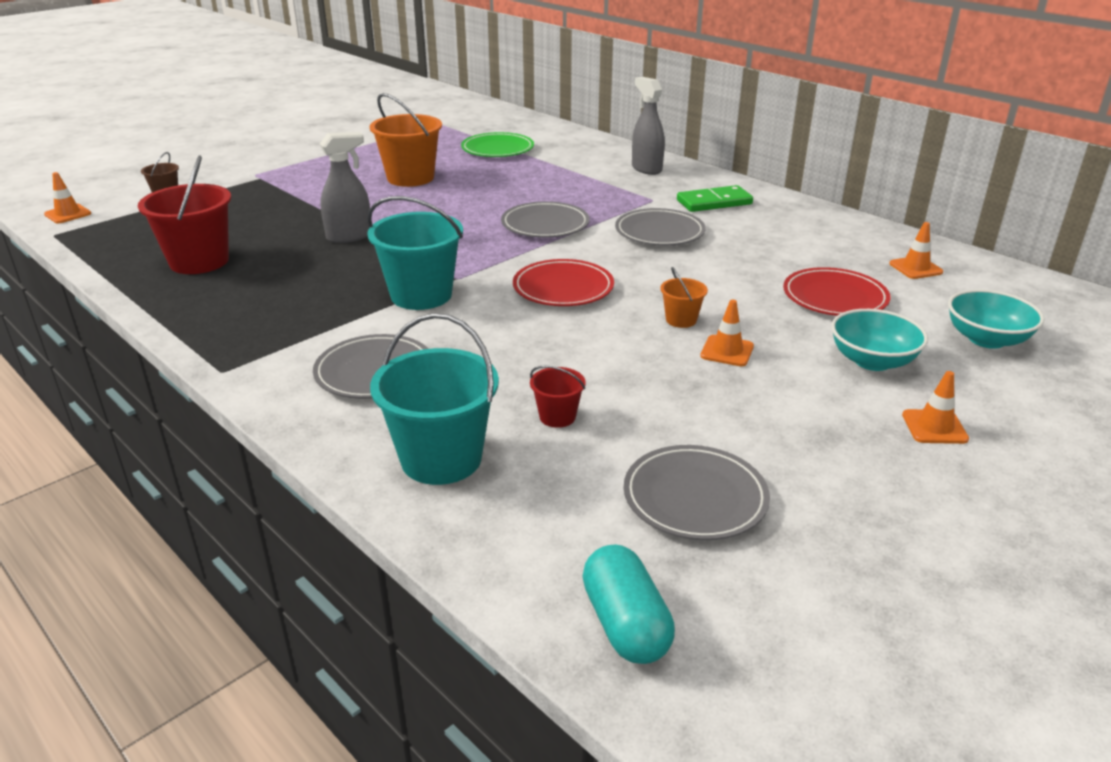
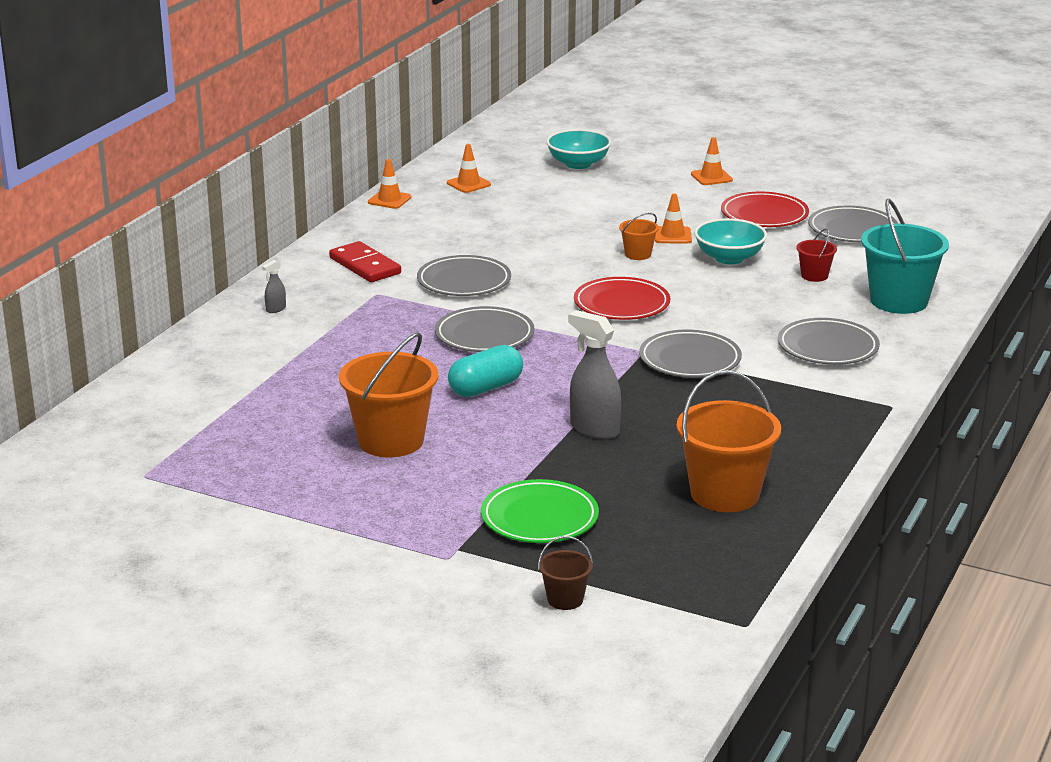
camera: 110 degrees left, 5 degrees down
orange traffic cone [44,172,91,223] -> orange traffic cone moved to [368,159,412,209]
red bucket [138,155,231,274] -> orange bucket [677,370,781,512]
turquoise bucket [367,196,463,310] -> grey plate [639,330,742,378]
green plate [461,132,534,157] -> green plate moved to [481,479,599,543]
turquoise capsule [583,544,675,664] -> turquoise capsule moved to [448,345,523,397]
grey spray bottle [632,77,665,175] -> grey spray bottle [262,260,286,313], size x0.47
green domino [677,185,753,212] -> red domino [329,241,401,282]
red plate [783,267,890,316] -> red plate moved to [721,192,809,227]
turquoise bowl [831,309,928,371] -> turquoise bowl moved to [694,218,767,264]

